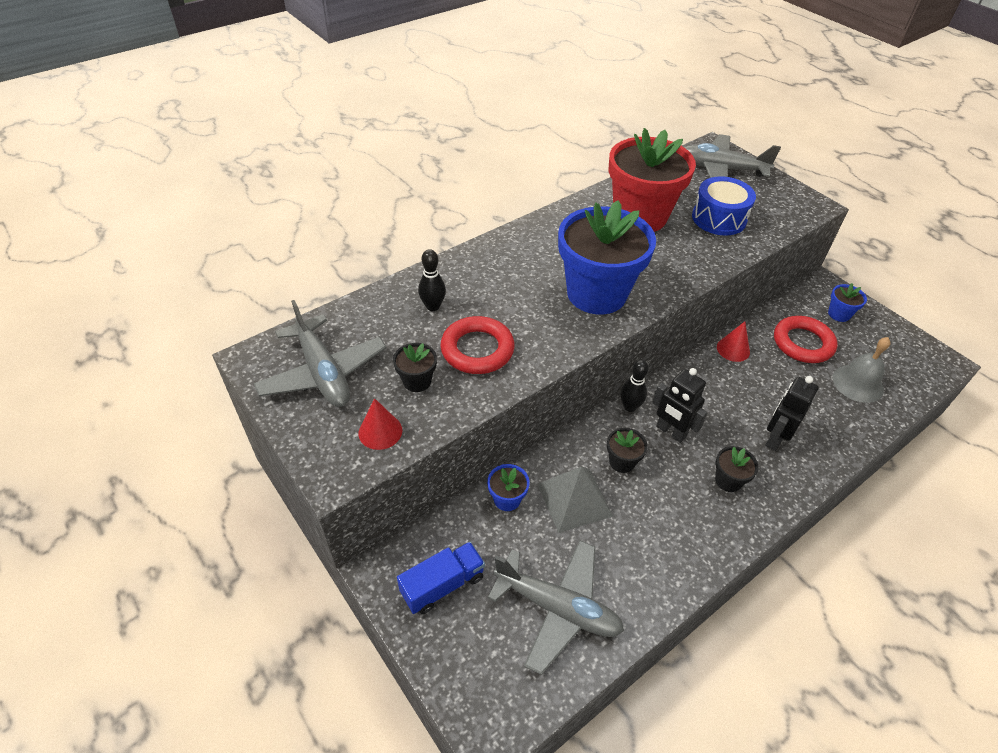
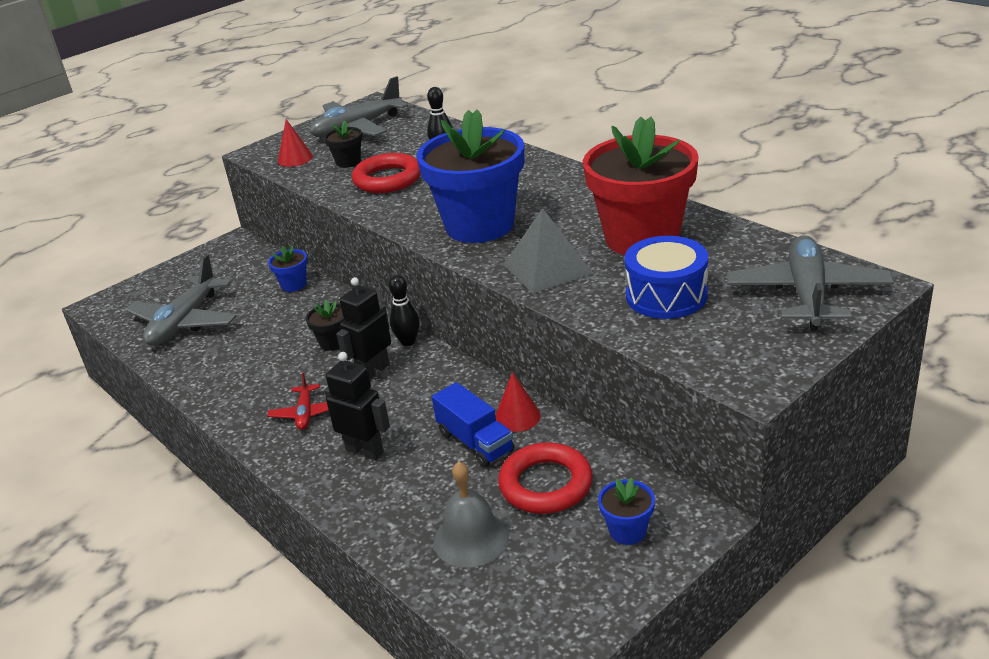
camera: 90 degrees right, 15 degrees down
blue truck [397,542,485,614] -> blue truck moved to [432,382,514,467]
grey pyramid [537,467,613,533] -> grey pyramid moved to [504,208,593,294]
black flower pot [715,446,759,492] -> red plane [267,372,329,430]

